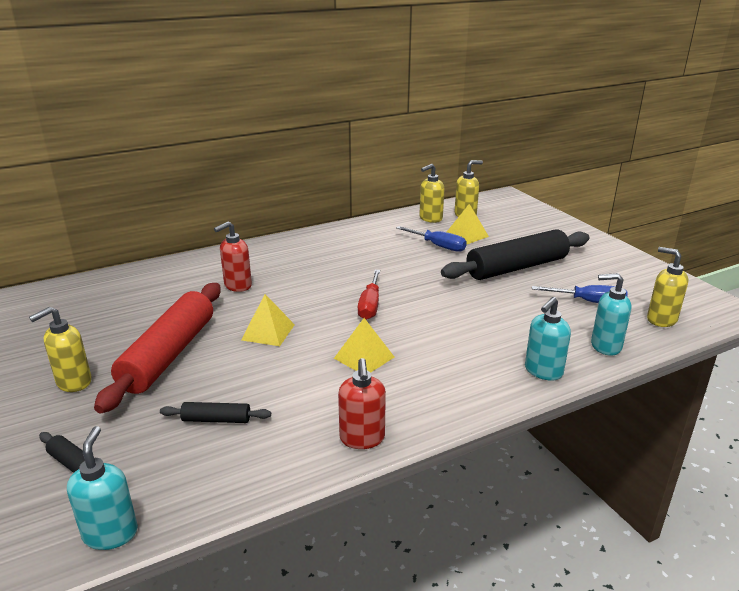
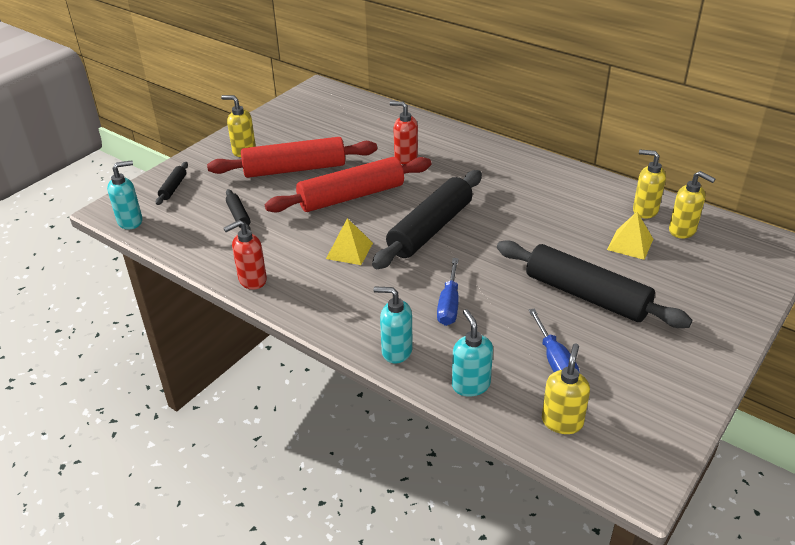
camera: 65 degrees right, 10 degrees up
yellow pyramid [241,294,295,346] -> red rolling pin [265,157,431,213]
red screwdriver [358,270,380,320] -> black rolling pin [372,170,482,269]
blue screwdriver [396,226,467,252] -> blue screwdriver moved to [437,258,459,326]

